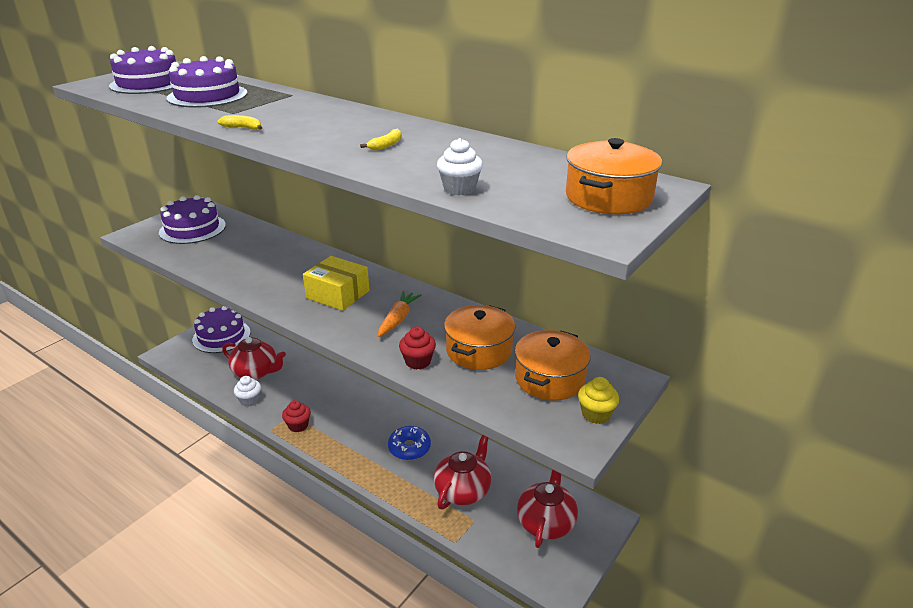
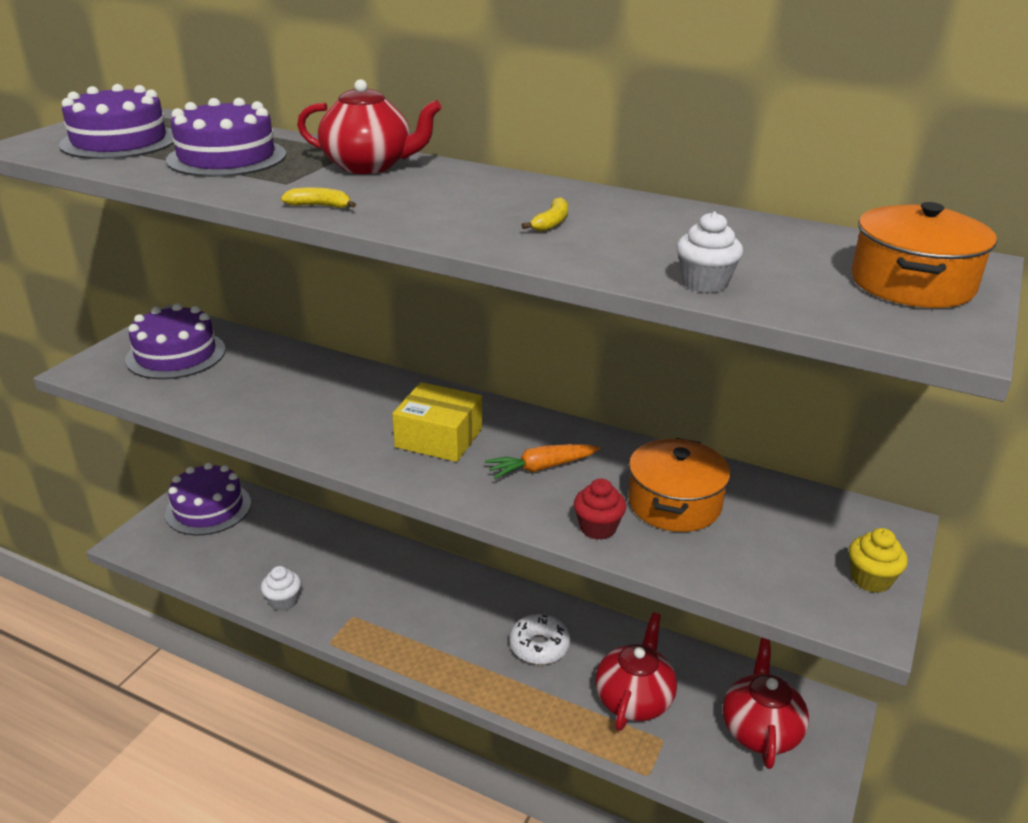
camera: 10 degrees left, 0 degrees up
red teapot [222,337,286,380] -> red teapot moved to [297,79,442,174]
red cupcake [282,400,311,432] -> none
orange carrot [378,291,422,337] -> orange carrot turned 120 degrees counterclockwise [485,444,600,479]
blue donut [388,426,431,460] -> white donut [509,614,570,665]
orange pot [515,330,591,401] -> none

